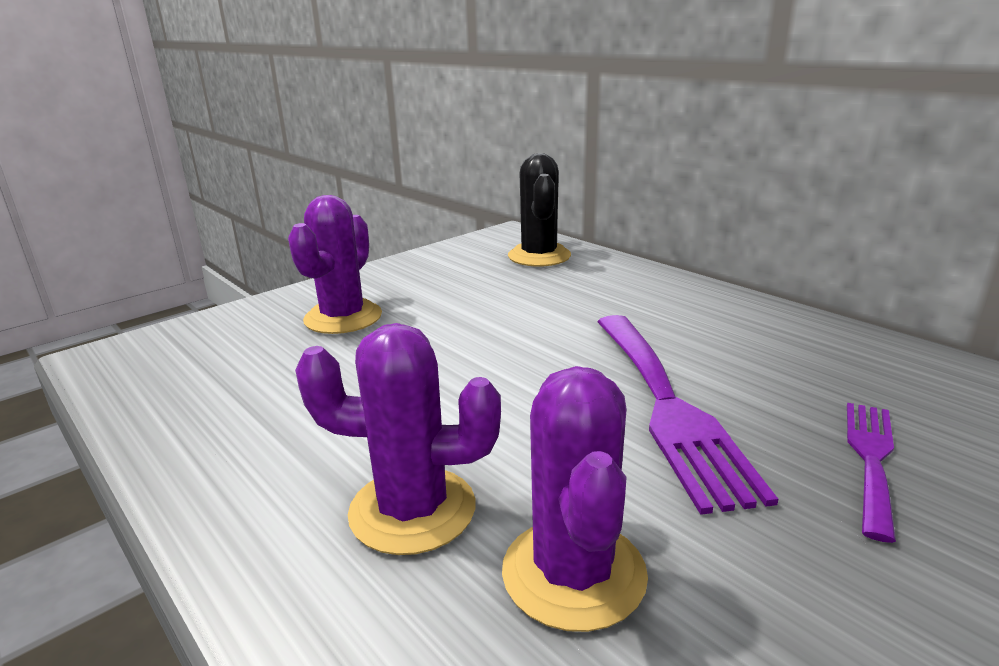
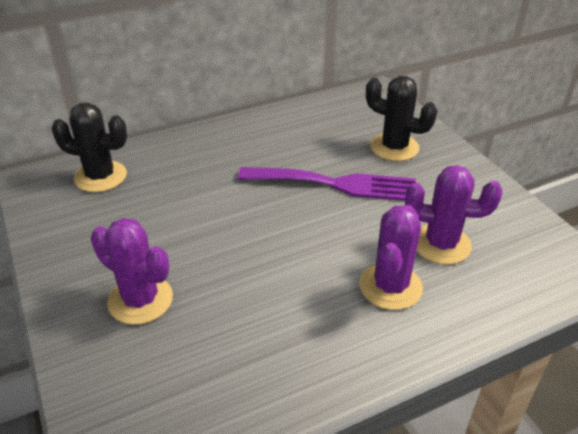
camera: 75 degrees left, 15 degrees up
purple fork [847,403,896,543] -> black cactus [366,76,437,161]

